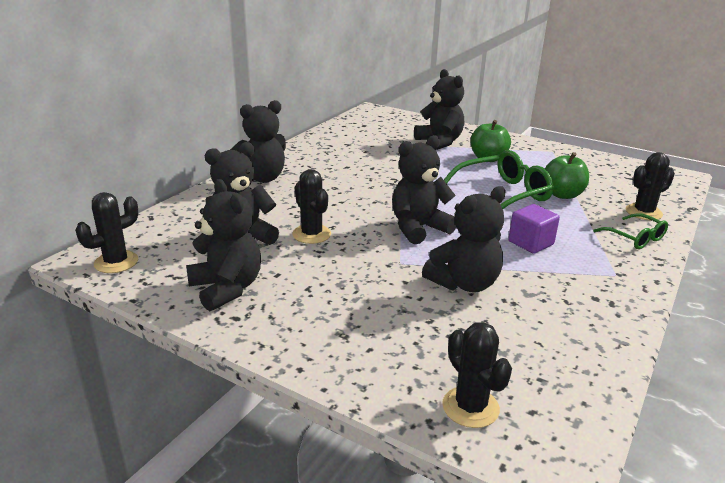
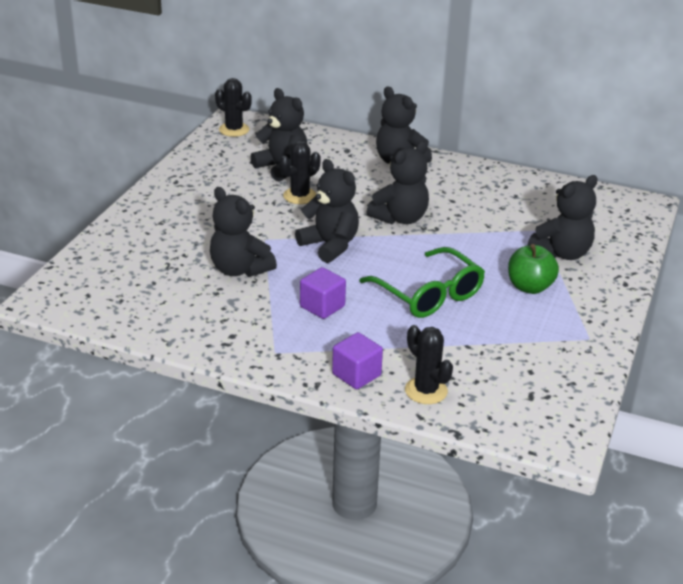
camera: 80 degrees right, 5 degrees up
black teddy bear [186,179,261,311] -> black teddy bear moved to [367,141,429,224]
black cactus [442,322,512,428] -> none
green apple [545,152,589,199] -> none
green glasses [593,213,668,249] -> purple cube [332,332,383,389]

